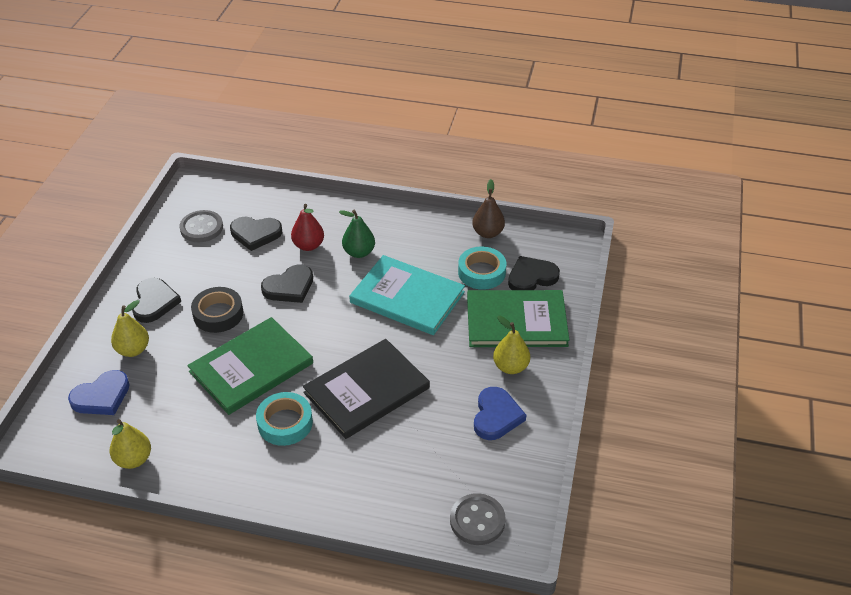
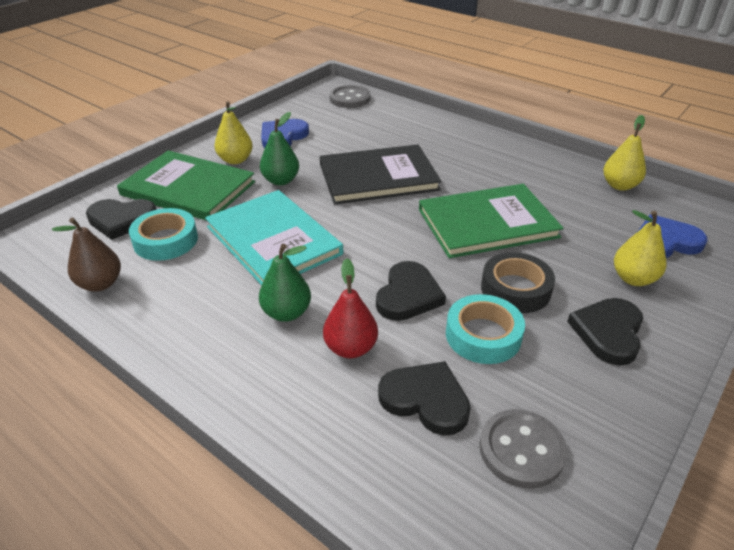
camera: 155 degrees left, 5 degrees down
turquoise tape [256,392,313,446] -> turquoise tape moved to [446,294,525,364]
black heart [261,265,313,303] -> black heart turned 120 degrees clockwise [376,261,446,321]
none -> green pear [260,112,299,185]

